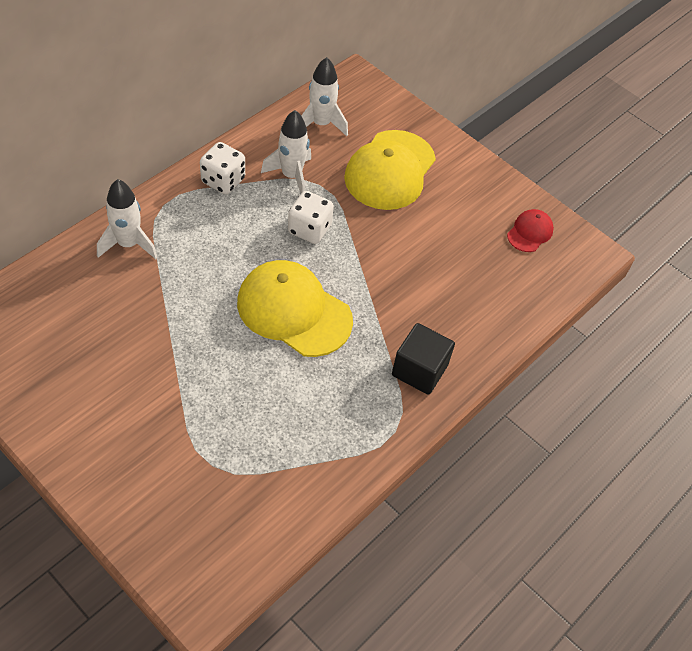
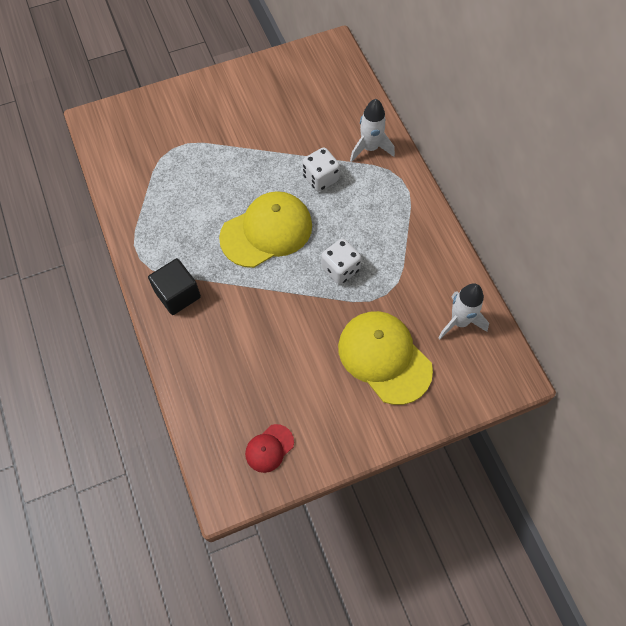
camera: 120 degrees right, 10 degrees up
white dice [200,142,245,194] -> white dice moved to [303,147,340,191]
white rocket [261,110,311,193] -> none
red cap [507,209,554,252] -> red cap turned 75 degrees clockwise [245,424,294,473]

